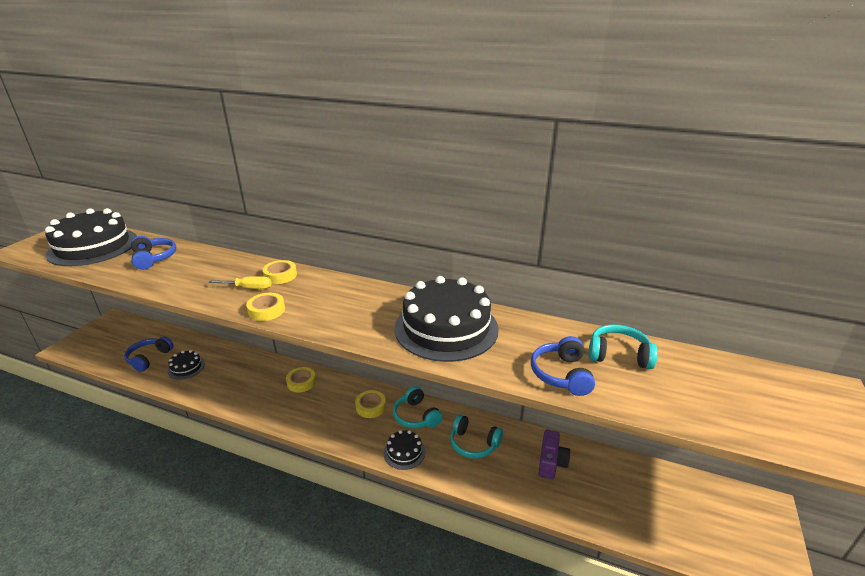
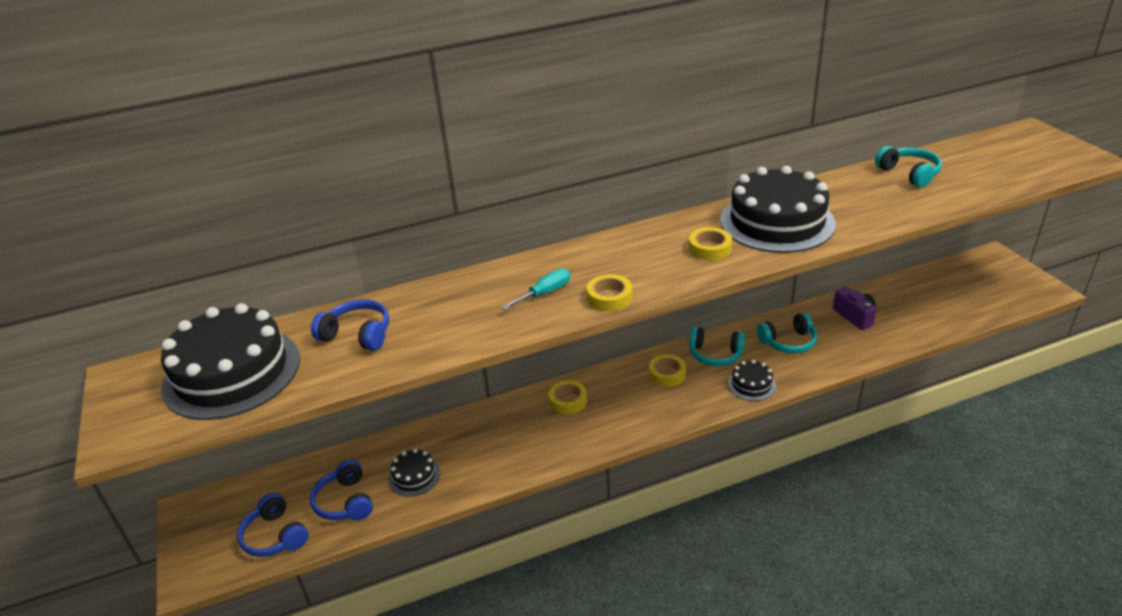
camera: 40 degrees left, 5 degrees up
yellow screwdriver [208,276,272,289] -> turquoise screwdriver [501,269,570,310]
yellow tape [263,260,297,284] -> yellow tape moved to [689,227,732,260]
blue headphones [531,336,595,396] -> blue headphones moved to [237,493,309,557]
turquoise headphones [589,324,658,369] -> turquoise headphones turned 90 degrees clockwise [875,146,942,187]

